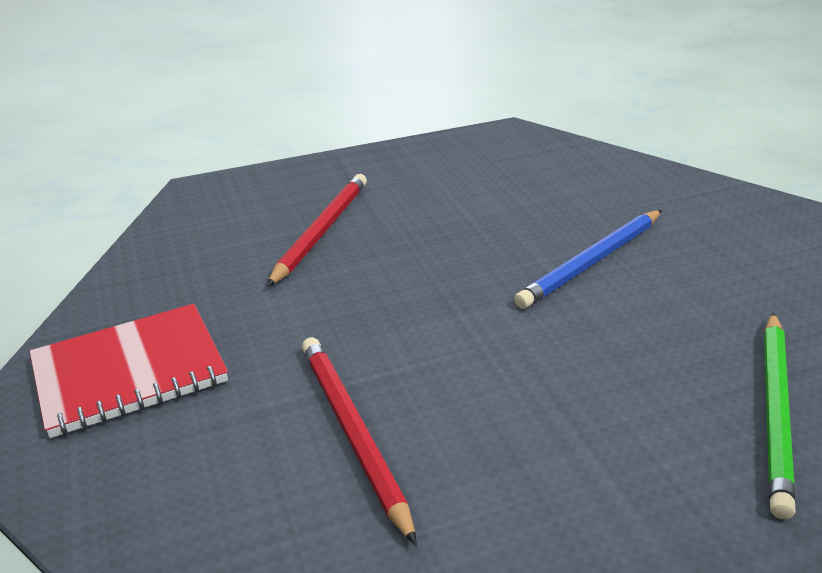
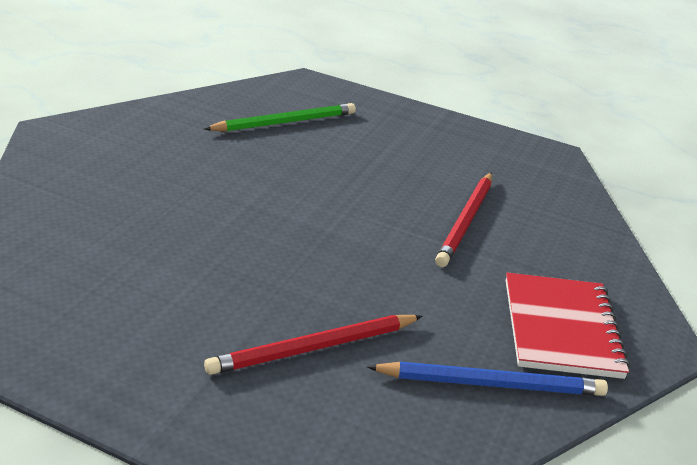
camera: 140 degrees left, 0 degrees up
red notebook [30,304,228,438] -> red notebook turned 75 degrees clockwise [506,272,630,379]
blue pencil [514,210,662,309] -> blue pencil moved to [367,361,608,396]

